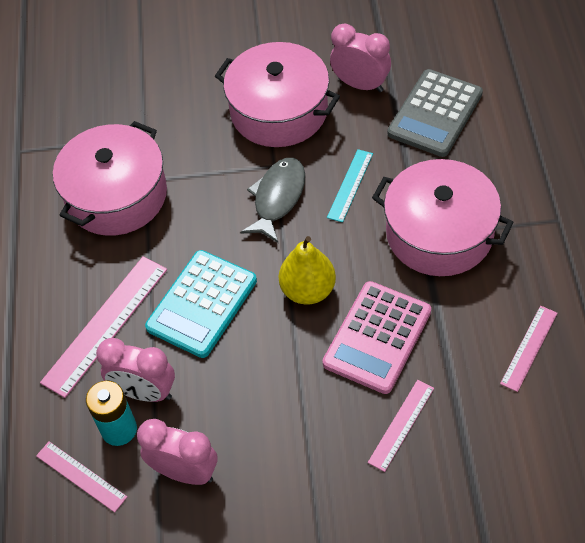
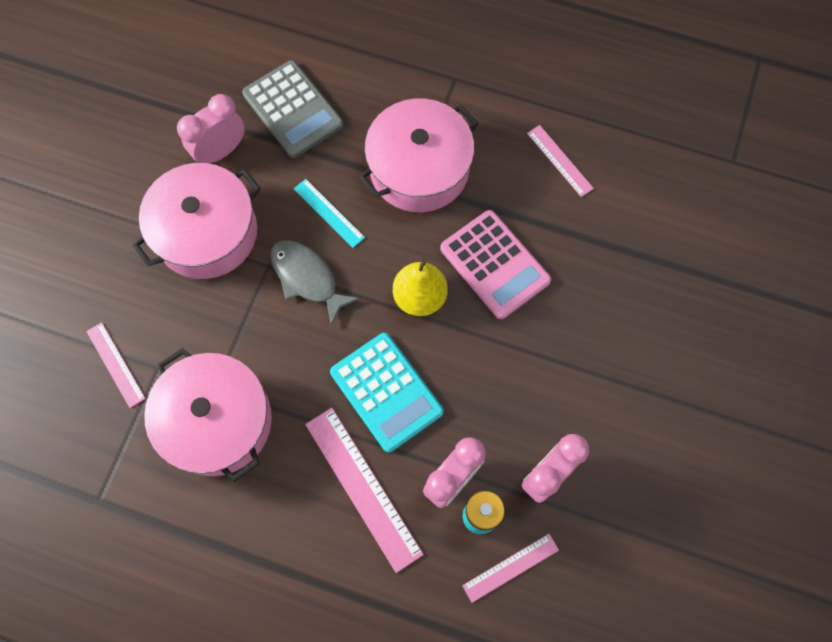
camera: 70 degrees left, 15 degrees up
pink ruler [368,380,434,472] -> pink ruler moved to [86,322,146,408]

